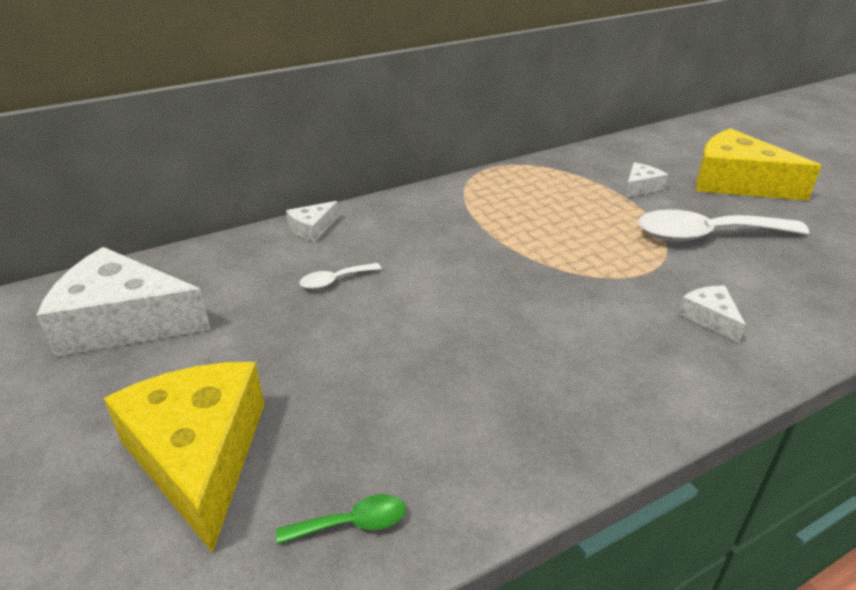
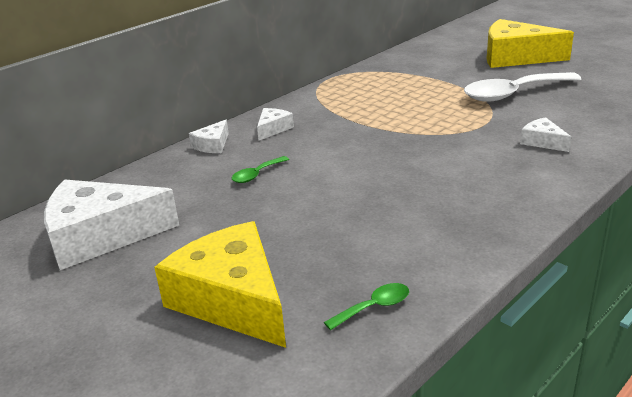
camera: 15 degrees left, 5 degrees down
white spoon [299,263,381,289] -> green spoon [232,156,289,183]
white cheese [625,162,668,198] -> white cheese moved to [257,108,294,140]

